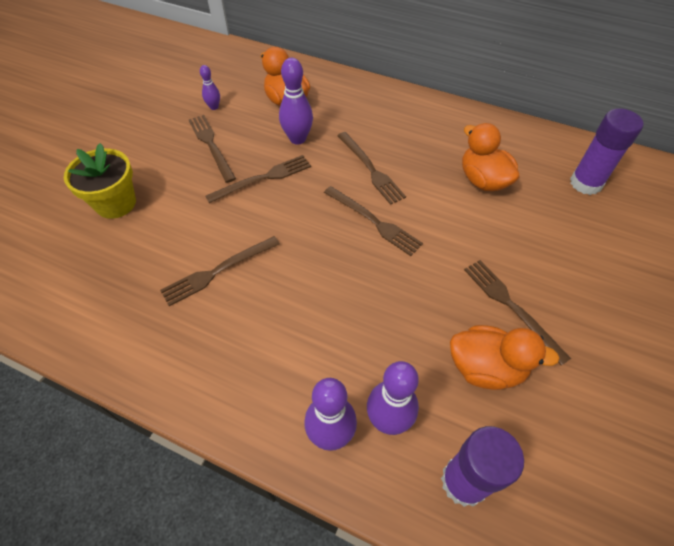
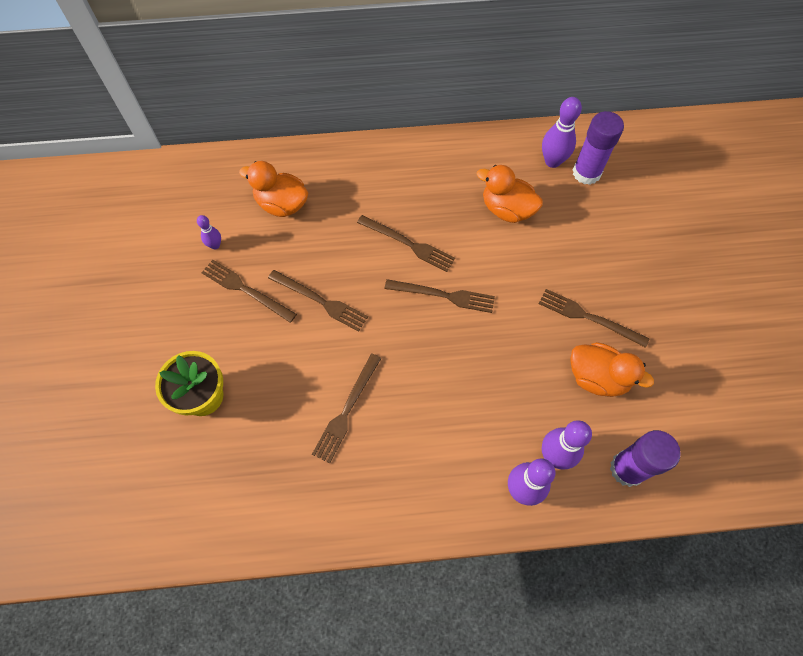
camera: 30 degrees left, 10 degrees up
brown fork [205,155,311,203] -> brown fork turned 90 degrees clockwise [268,270,368,332]
purple bowling pin [279,58,313,145] -> purple bowling pin moved to [542,97,582,168]
orange duck [450,325,560,390] -> orange duck turned 45 degrees clockwise [571,342,654,397]

